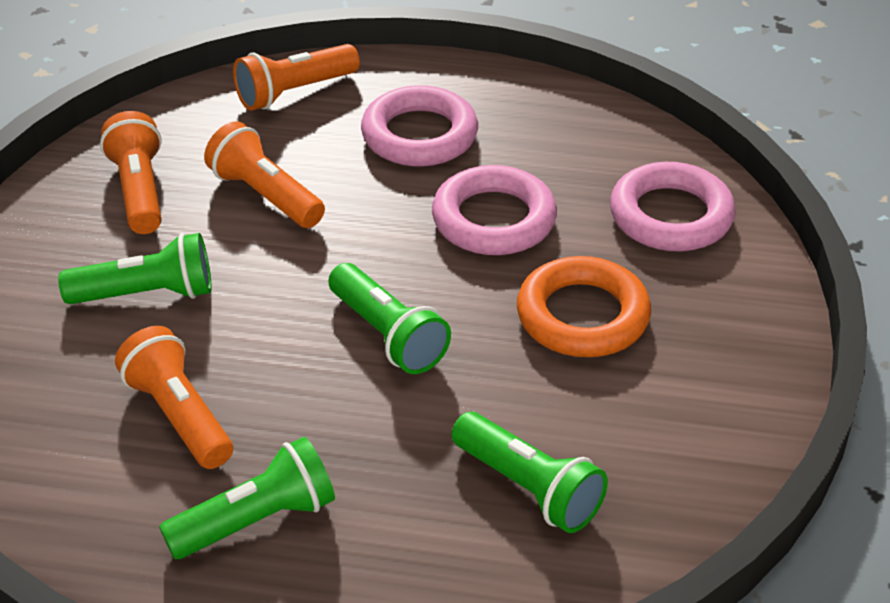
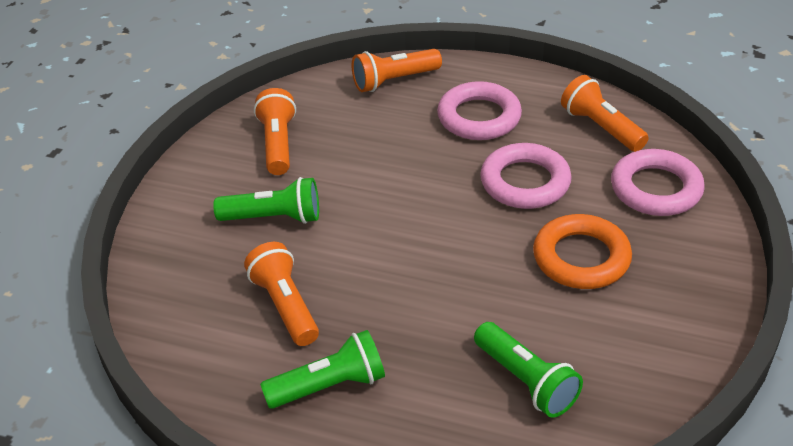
camera: 10 degrees right, 0 degrees up
orange flashlight [204,121,325,228] -> orange flashlight moved to [561,75,649,152]
green flashlight [328,263,451,374] -> none

